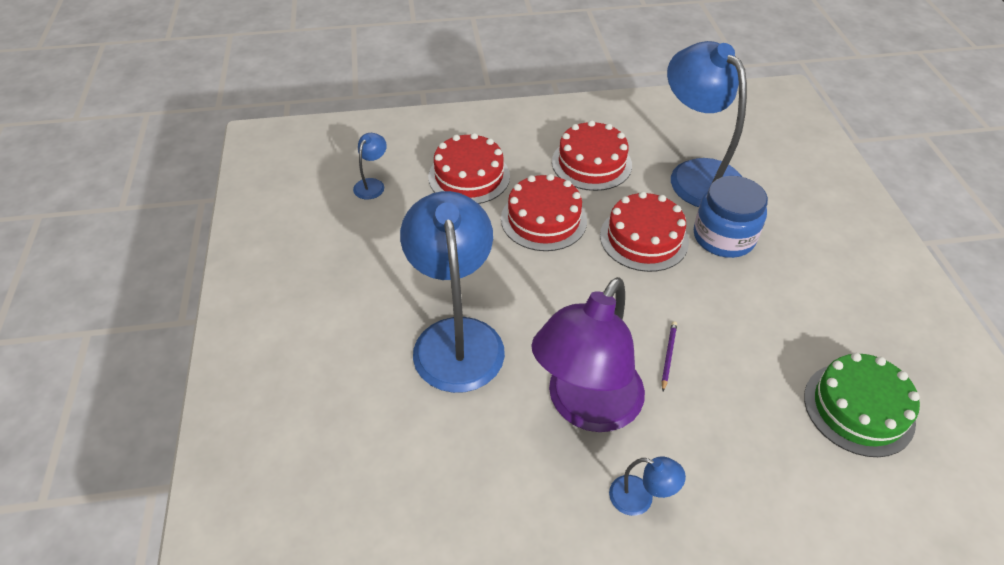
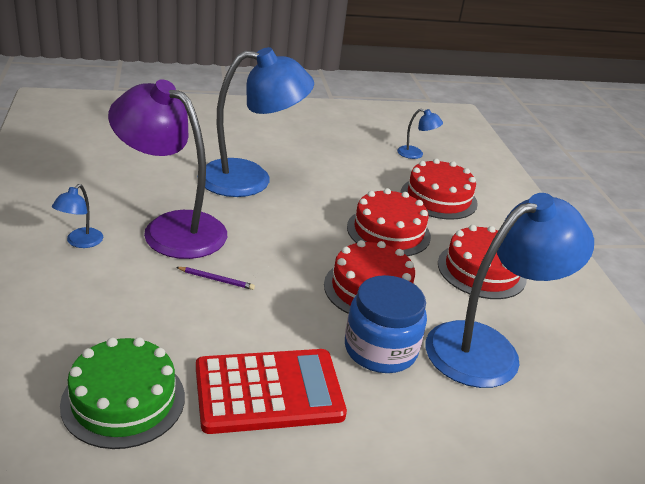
camera: 85 degrees right, 15 degrees down
none -> red calculator [196,349,347,434]

